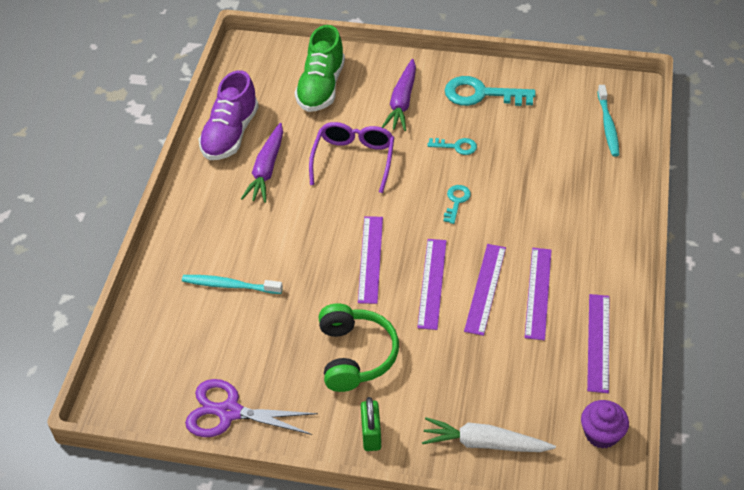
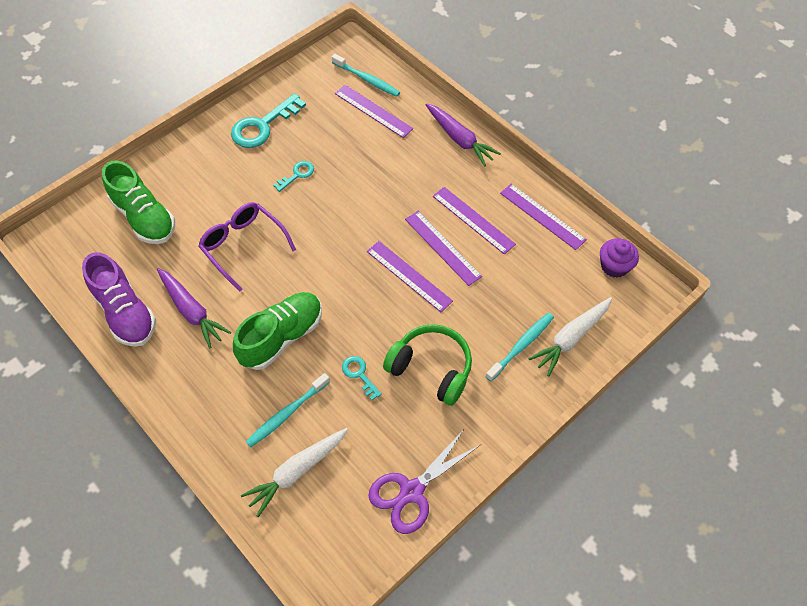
camera: 55 degrees left, 10 degrees up
purple ruler [358,216,383,304] -> purple ruler moved to [335,85,413,138]
green padlock [361,397,381,451] -> none
purple carrot [382,59,416,131] -> purple carrot moved to [425,103,501,166]
turquoise key [443,185,471,224] -> turquoise key moved to [342,356,382,400]
none -> green shoe [233,292,322,370]
none -> white carrot [241,428,348,517]
none -> turquoise toothbrush [485,313,554,382]

